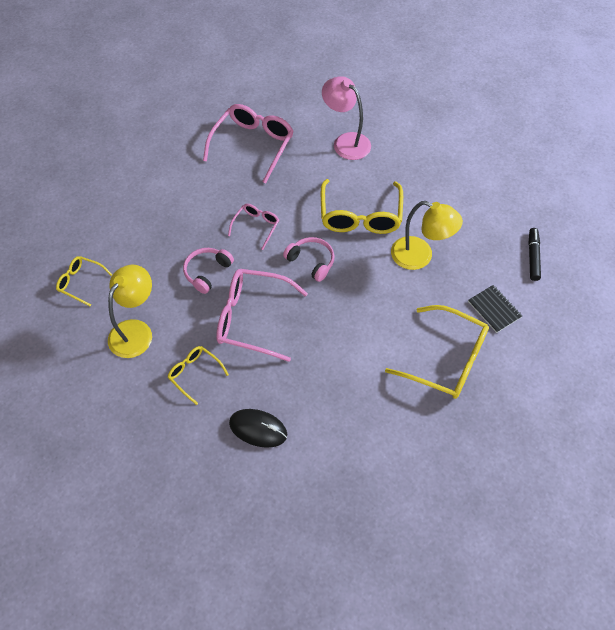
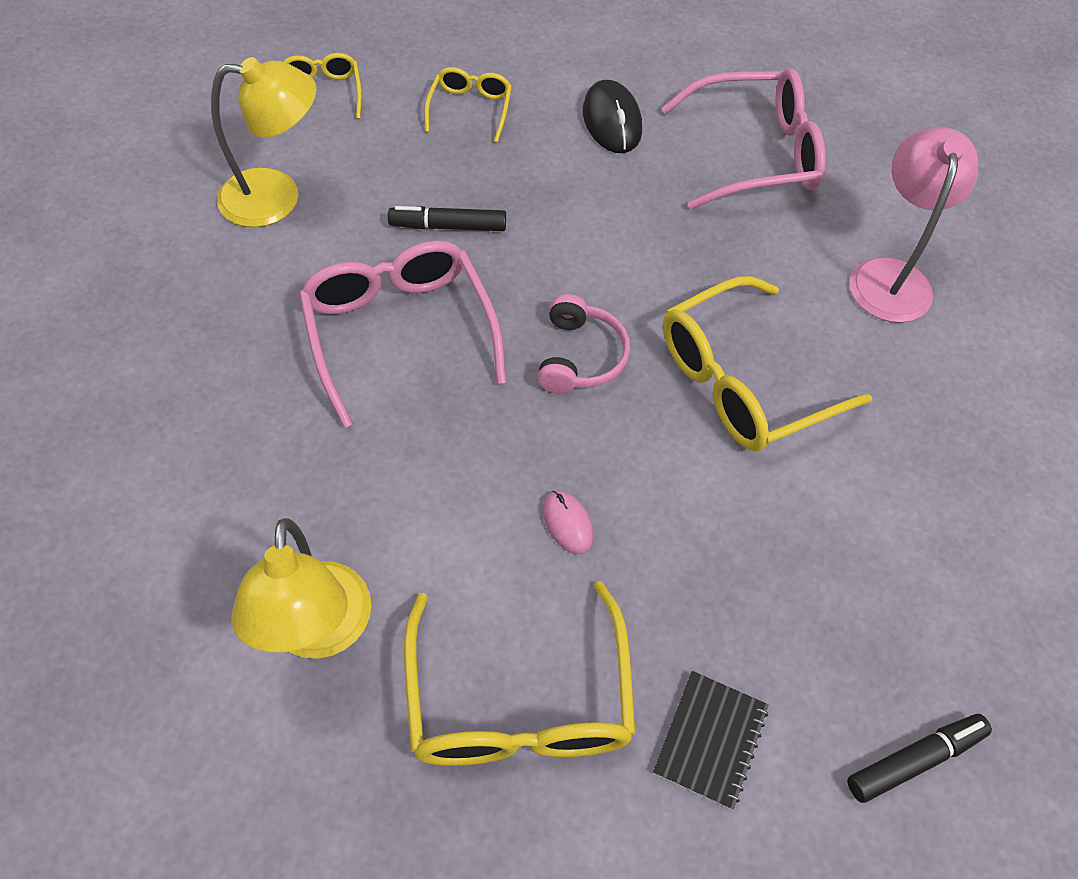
camera: 55 degrees right, 0 degrees up
yellow glasses [167,346,229,405] -> yellow glasses moved to [424,67,512,142]
pink headphones [183,248,234,294] -> black marker [388,206,506,231]
pink glasses [228,204,279,250] -> none
black mouse [229,409,287,448] -> black mouse moved to [583,80,642,153]
yellow lamp [391,201,463,270] -> yellow lamp moved to [231,518,371,659]
none -> pink mouse [543,491,593,554]

